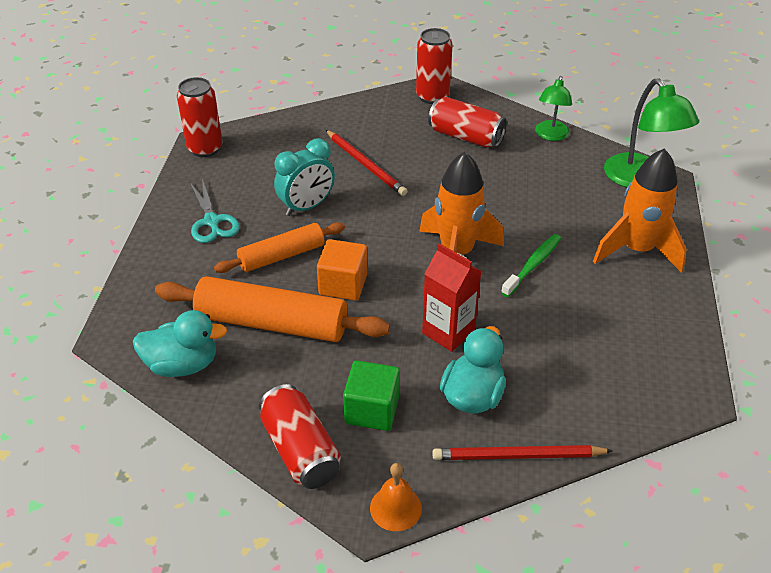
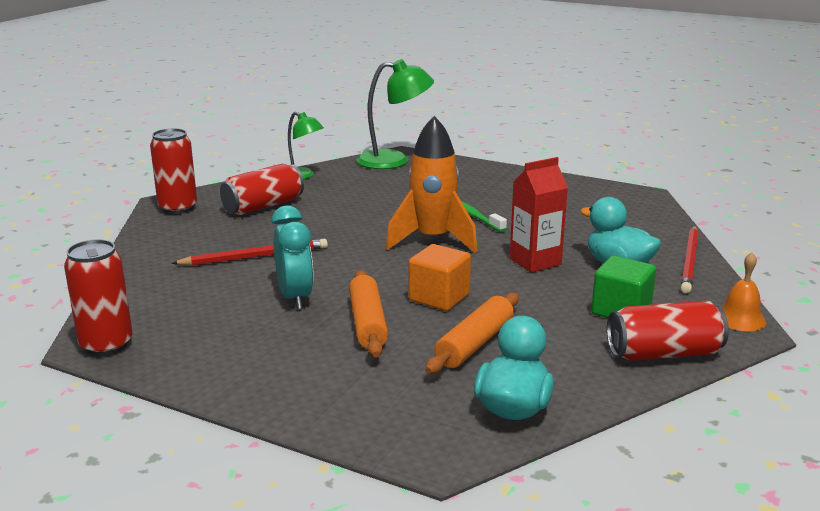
camera: 70 degrees left, 20 degrees down
orange rolling pin [155,276,390,342] -> orange rolling pin [425,293,519,374], size x0.62
turquoise scissors [190,179,240,243] -> none
orange rocket [593,148,687,273] -> none

